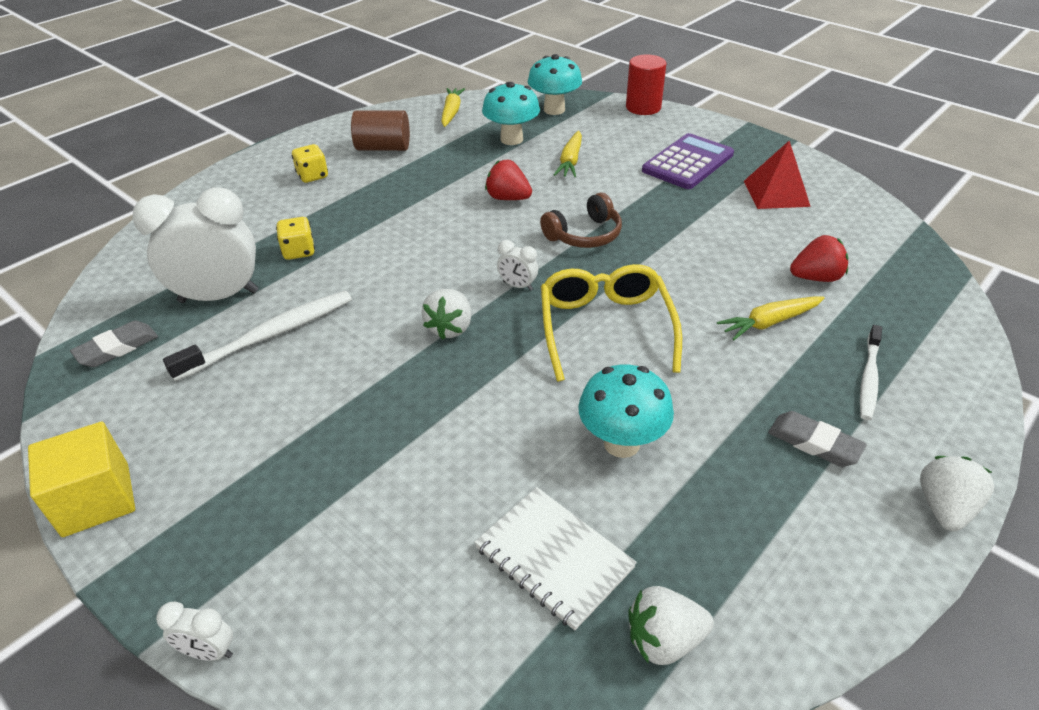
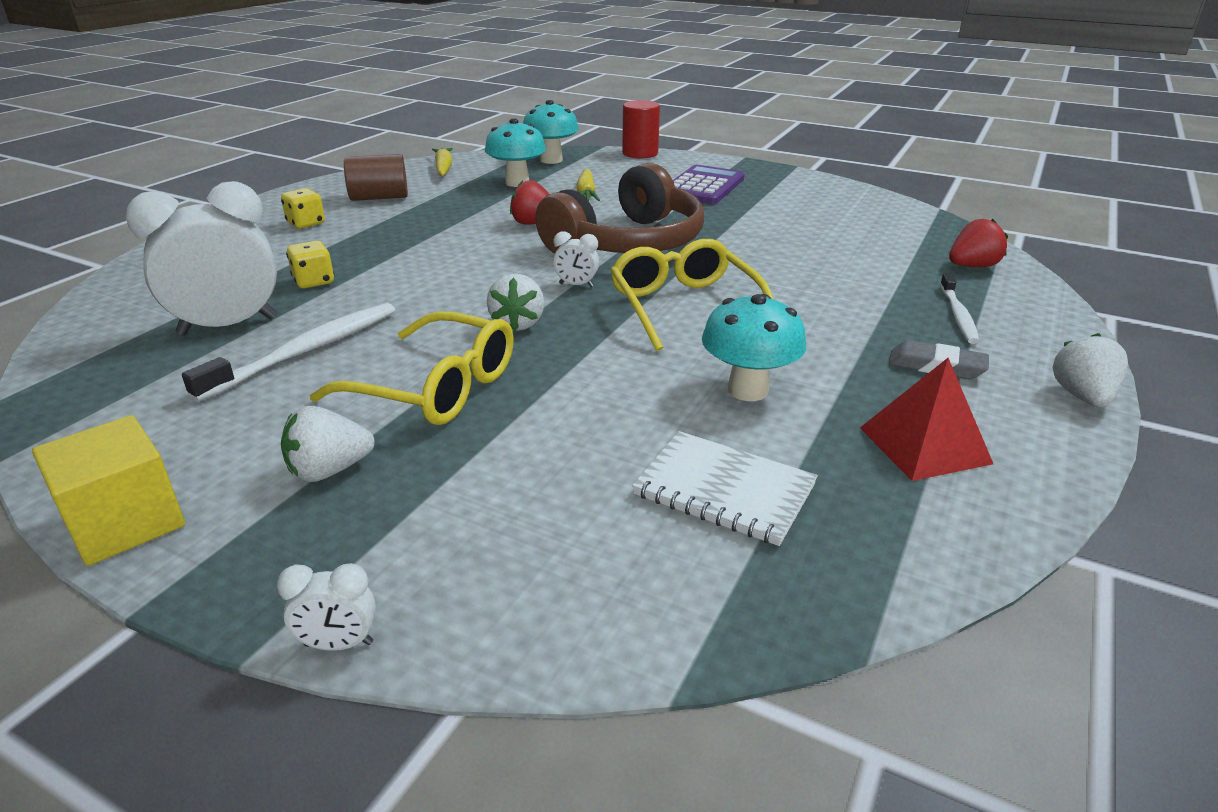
camera: 15 degrees left, 10 degrees down
grey eraser [70,321,158,367] -> none
brown headphones [540,192,622,248] -> brown headphones [535,163,704,253], size x1.93
white strawberry [628,586,714,665] -> white strawberry moved to [281,406,375,482]
yellow carrot [717,296,825,340] -> none
red pyramid [744,141,811,209] -> red pyramid moved to [860,358,993,481]
red strawberry [790,235,848,282] -> red strawberry moved to [949,219,1008,267]
none -> yellow glasses [310,311,514,425]

